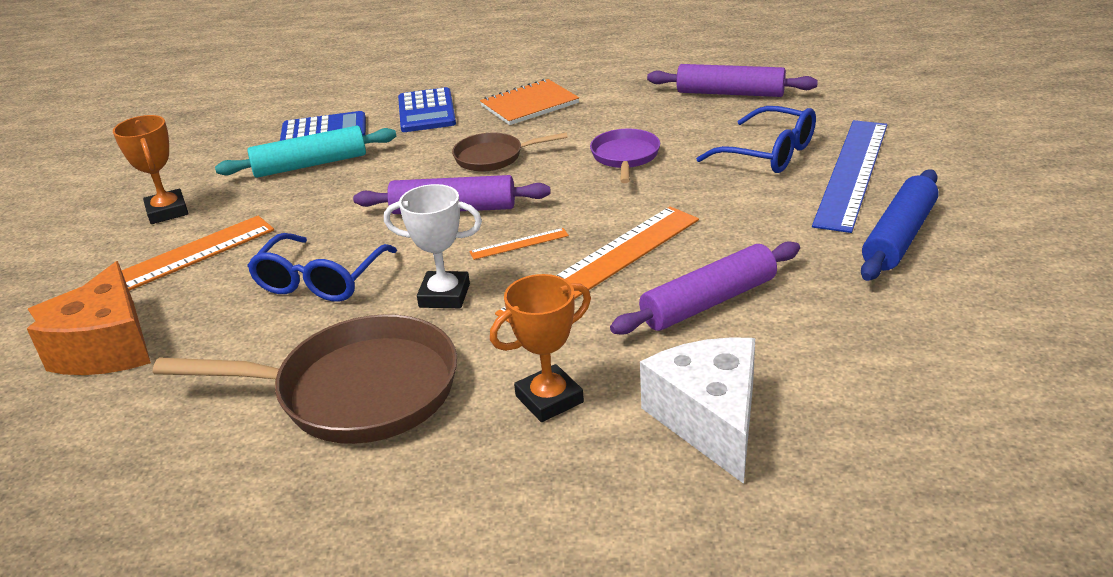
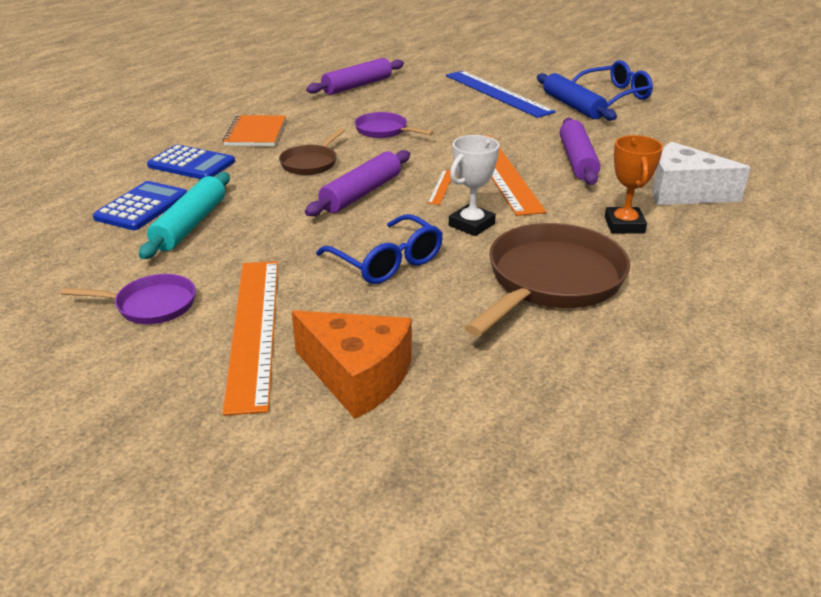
camera: 60 degrees left, 0 degrees up
orange trophy [113,115,189,224] -> purple pan [61,274,196,324]
blue glasses [696,106,816,173] -> blue glasses moved to [572,60,653,108]

